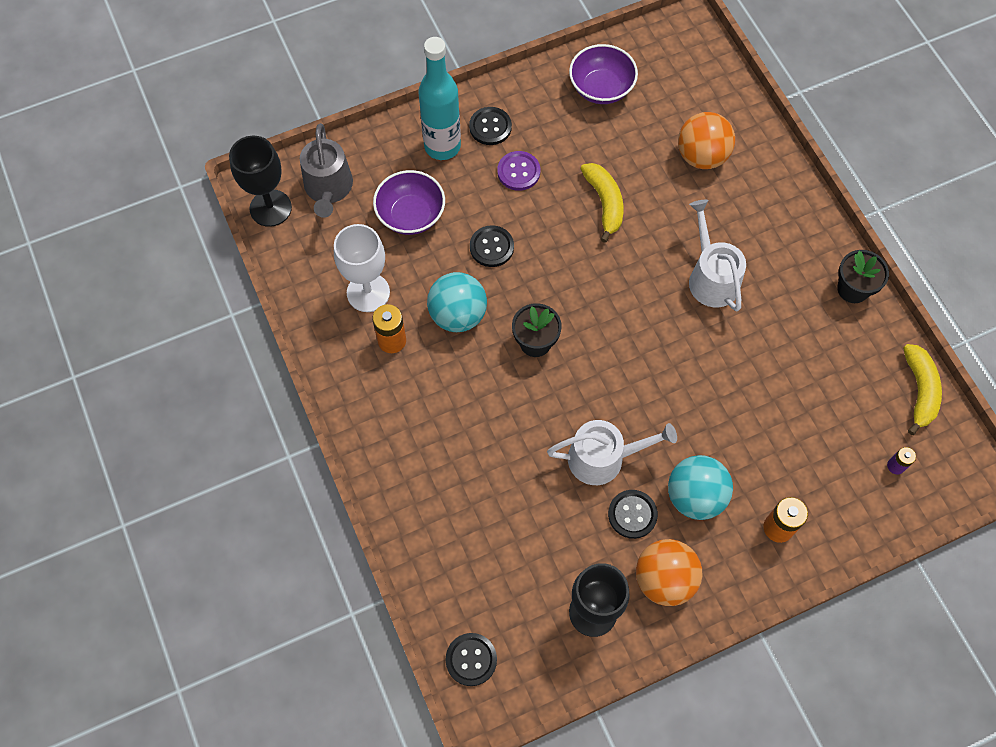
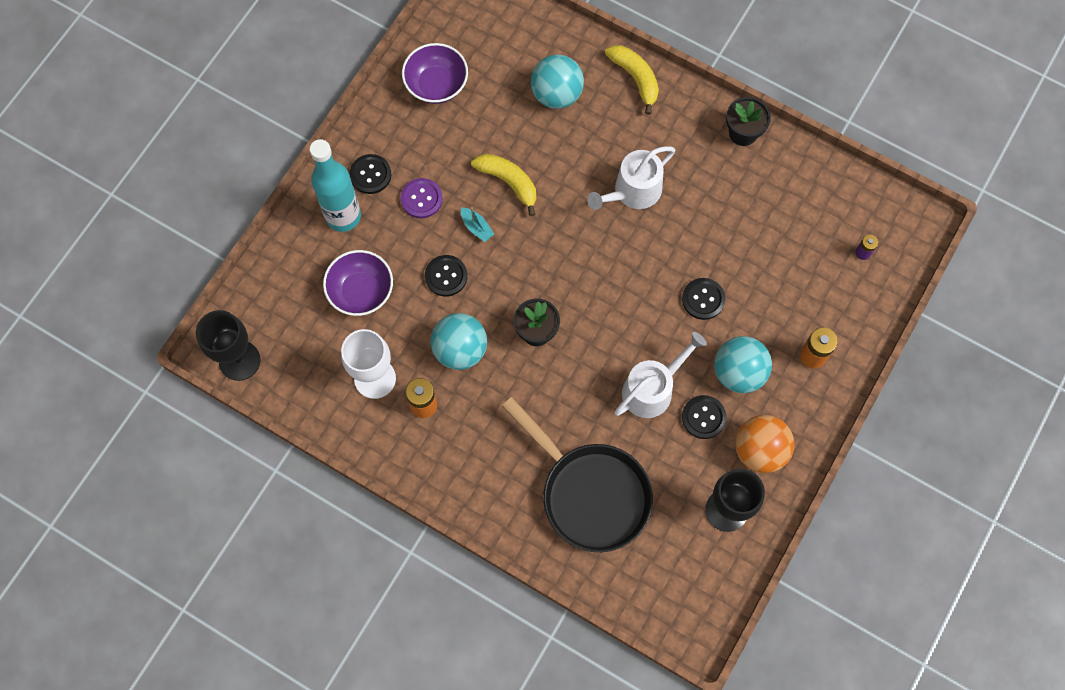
camera: 35 degrees left, 5 degrees up
grey watering can [300,123,353,218] -> none
black button [445,633,497,686] -> black button moved to [682,278,725,320]
orange ball [678,112,735,169] -> turquoise ball [531,55,584,109]
white watering can [689,200,746,312] -> white watering can turned 75 degrees counterclockwise [587,146,675,210]
yellow banana [903,344,942,435] -> yellow banana moved to [605,45,659,115]
none -> turquoise boat [461,207,494,242]
none -> black pan [502,397,653,552]

